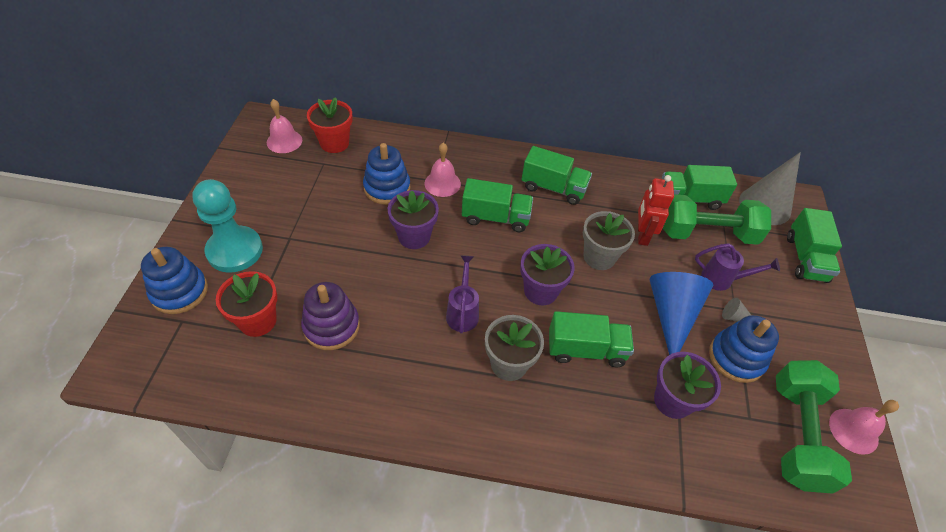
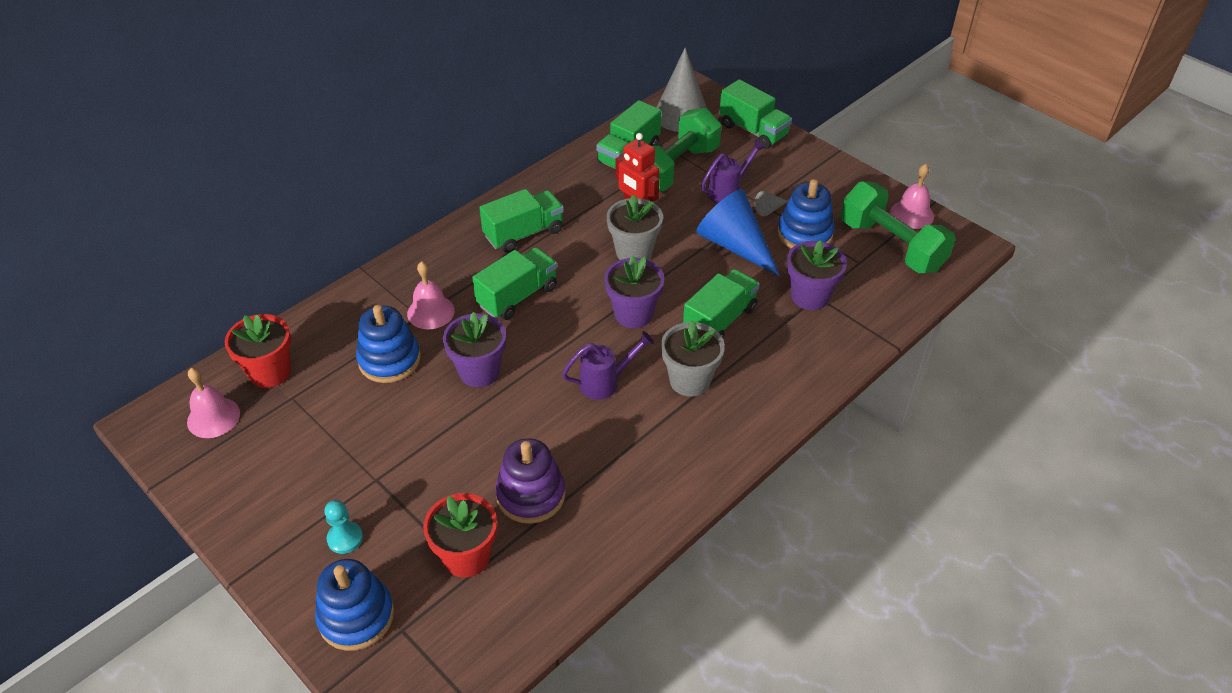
camera: 50 degrees left, 5 degrees down
turquoise pawn [192,179,263,273] -> turquoise pawn [324,500,363,554], size x0.47
purple watering can [446,255,479,334] -> purple watering can turned 120 degrees clockwise [562,331,654,400]

